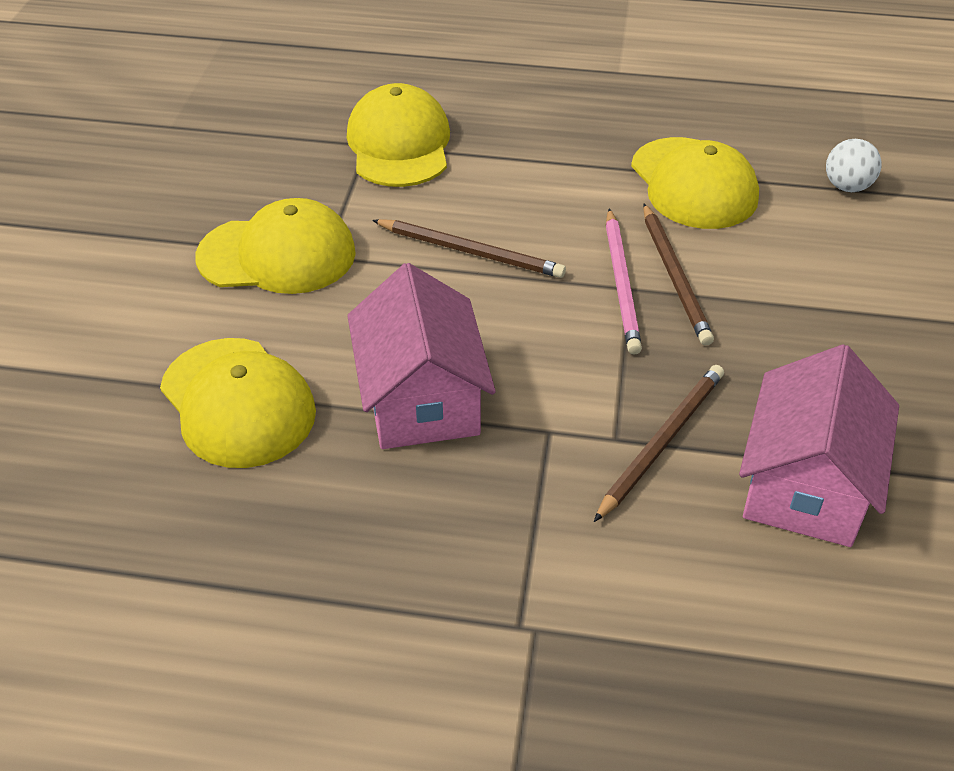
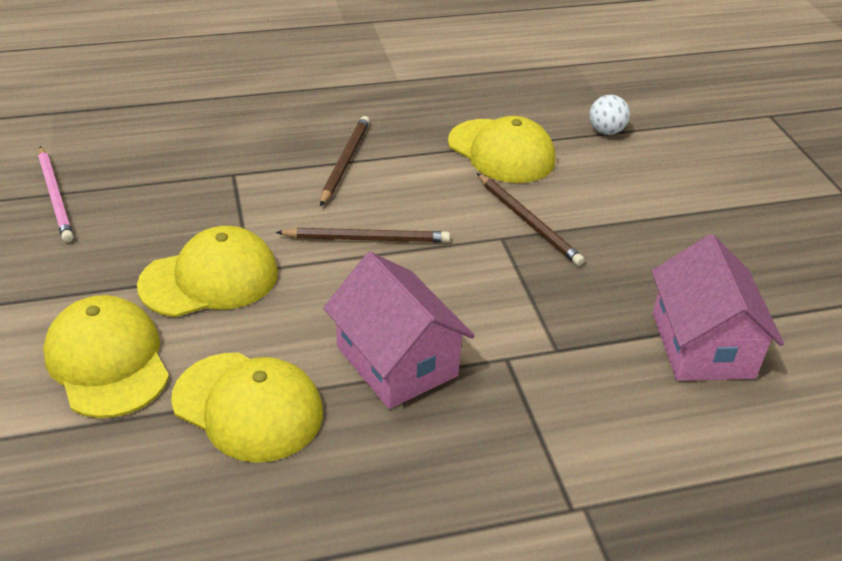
camera: 25 degrees left, 5 degrees down
yellow cap [347,83,450,187] -> yellow cap moved to [43,295,169,418]
brown pencil [594,365,724,522] -> brown pencil moved to [320,116,370,206]
pink pencil [606,208,642,355] -> pink pencil moved to [38,146,74,242]

